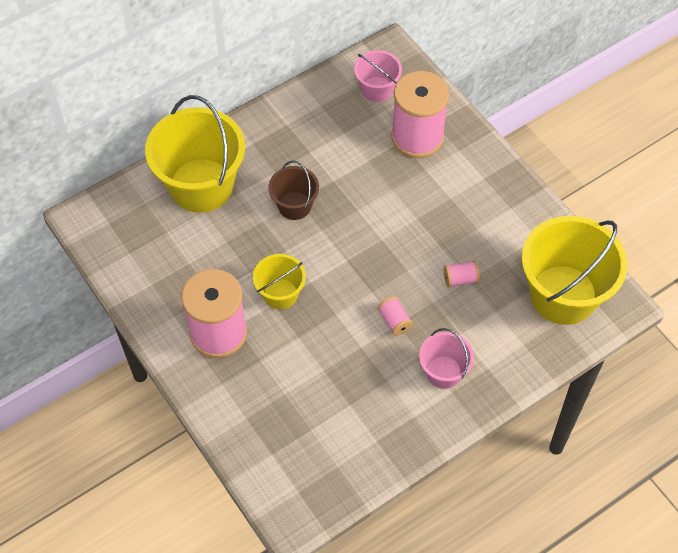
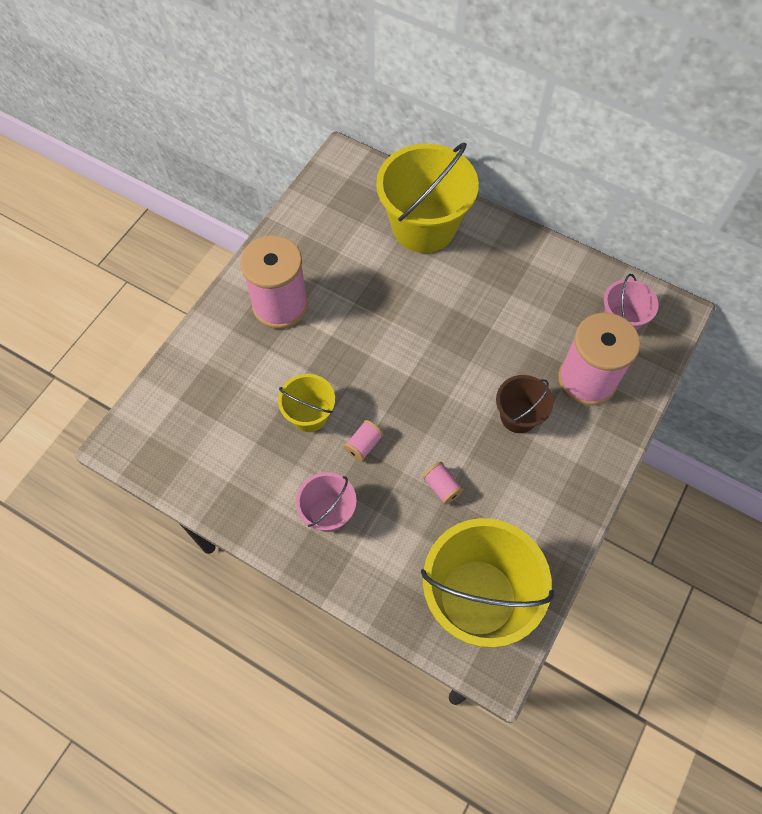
camera: 65 degrees right, 5 degrees up
yellow bucket [253,254,306,309] -> yellow bucket moved to [278,374,335,432]
brown bucket [268,160,319,220] -> brown bucket moved to [496,375,554,433]

